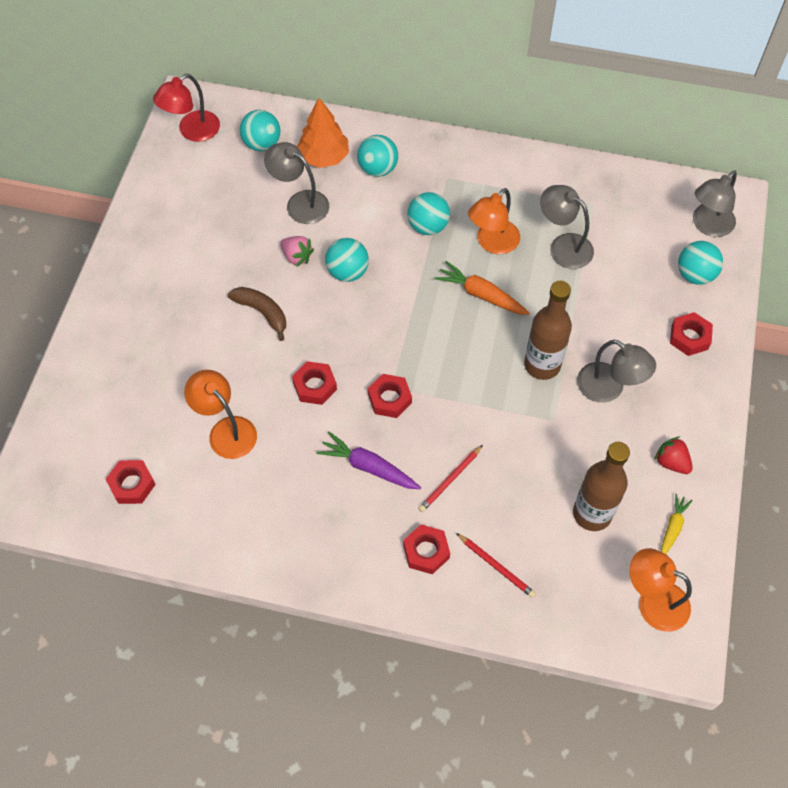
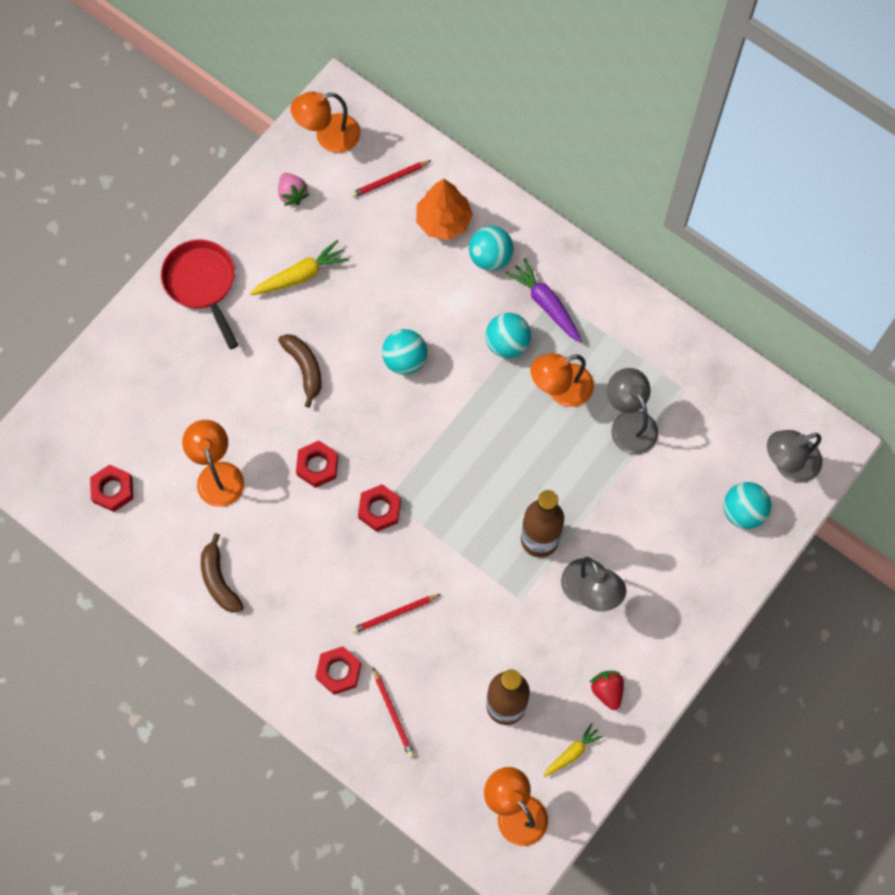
camera: 25 degrees right, 10 degrees up
red lamp [153,74,220,142] -> orange lamp [291,92,361,153]
turquoise ball [240,110,280,151] -> red pencil [351,160,432,198]
grey lamp [264,142,329,224] -> none
pink strawberry [280,236,314,267] -> pink strawberry moved to [278,173,309,206]
purple carrot [316,432,421,489] -> purple carrot moved to [506,258,582,343]
orange carrot [434,261,530,315] -> none
red nut [670,312,713,356] -> none
none -> red pan [161,240,238,349]
none -> brown banana [201,533,244,613]
none -> yellow carrot [250,240,349,295]

